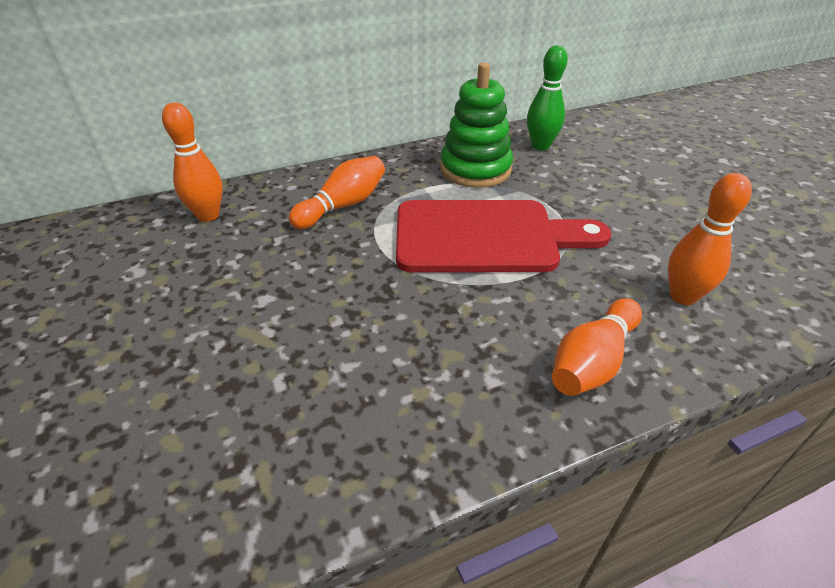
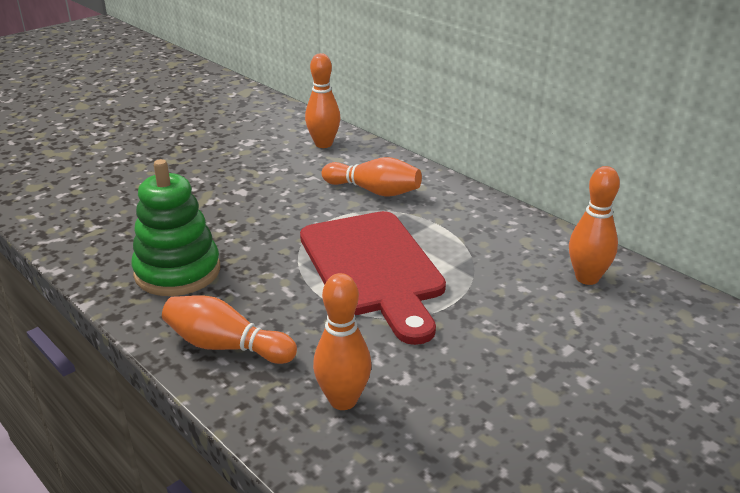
camera: 70 degrees right, 10 degrees down
green stacking toy [440,62,513,188] -> green stacking toy moved to [131,159,220,296]
green bowling pin [527,45,568,150] -> orange bowling pin [569,166,620,285]

